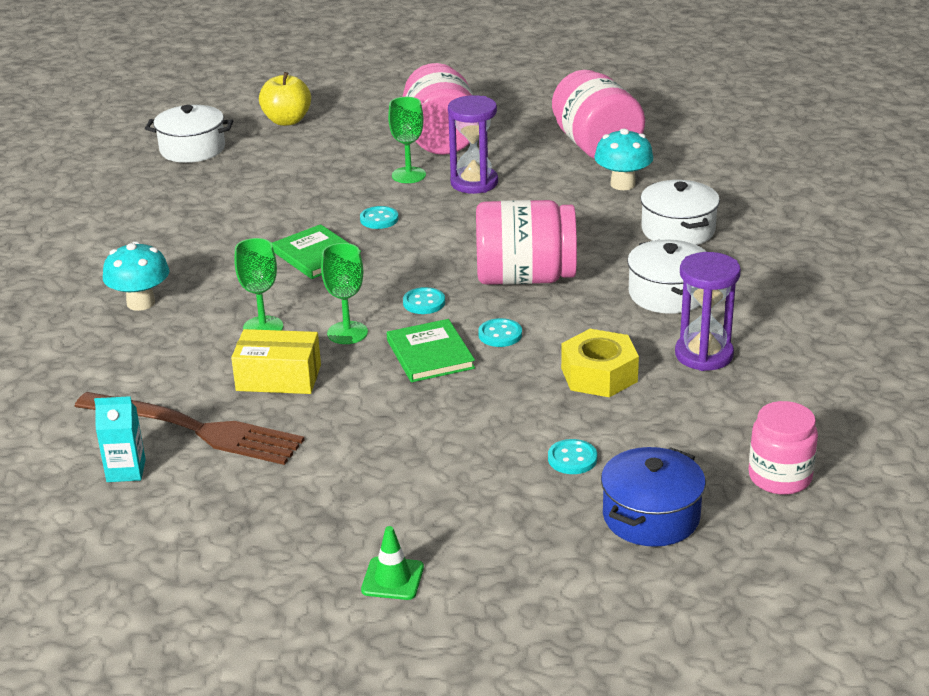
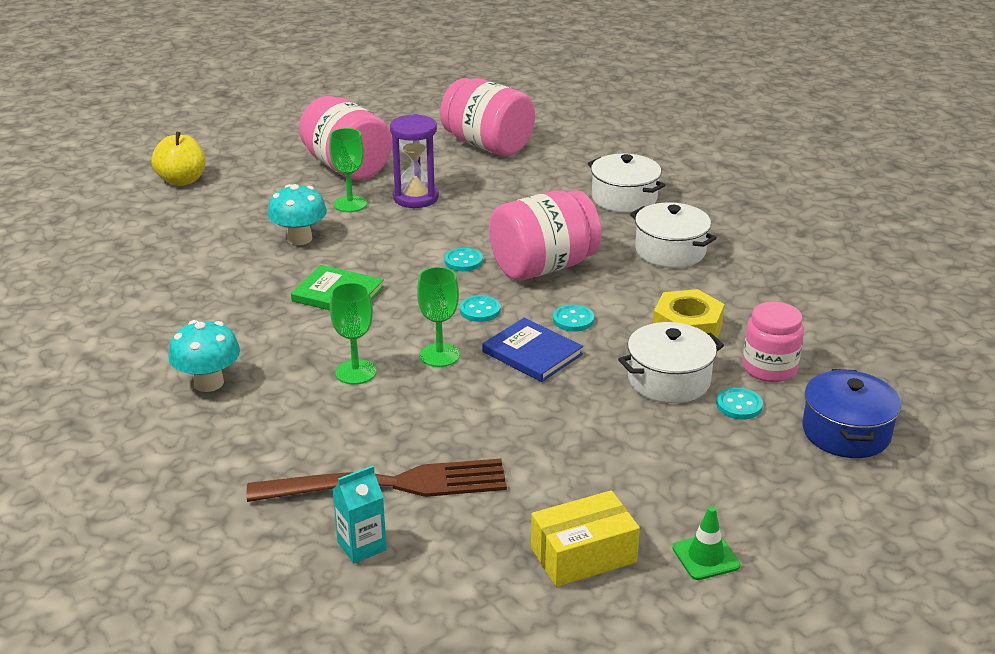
camera: 30 degrees left, 0 degrees up
white pot [145,105,233,163] -> white pot moved to [618,322,724,403]
yellow box [231,329,321,394] -> yellow box moved to [531,490,640,587]
turquoise button [360,206,399,229] -> turquoise button moved to [444,248,483,271]
green book [387,319,475,382] -> blue book [482,318,583,382]
turquoise mushroom [594,129,653,190] -> turquoise mushroom moved to [268,184,327,245]
purple hourglass [675,252,741,371] -> none
pink jar [748,401,818,495] -> pink jar moved to [743,302,804,382]

